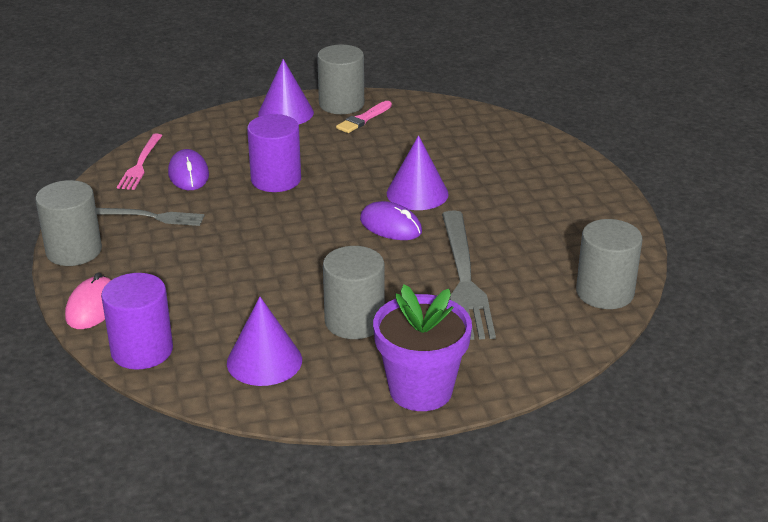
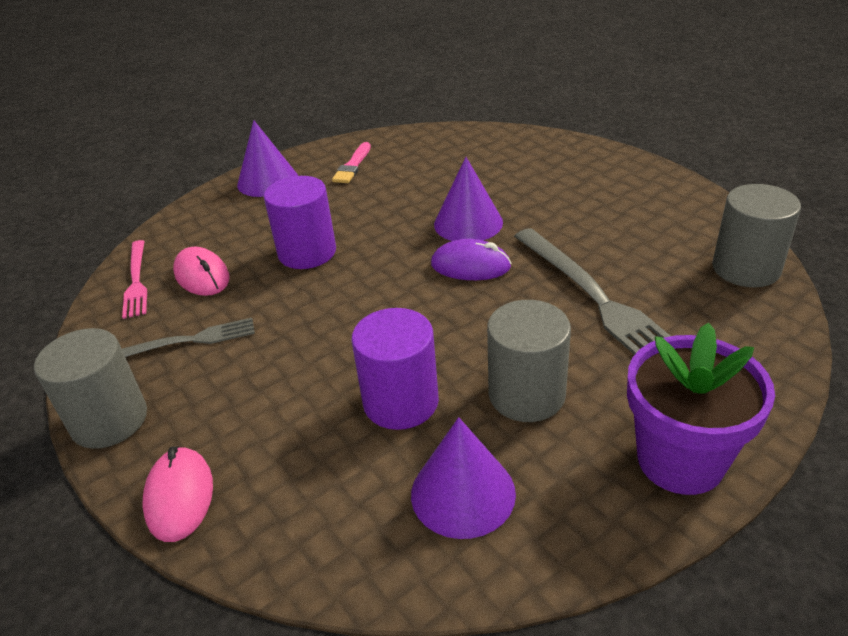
camera: 20 degrees left, 5 degrees up
purple cylinder [101,273,173,370] -> purple cylinder moved to [351,308,439,430]
purple mouse [168,149,209,190] -> pink mouse [173,247,230,296]
grey cylinder [317,45,364,114] -> none

